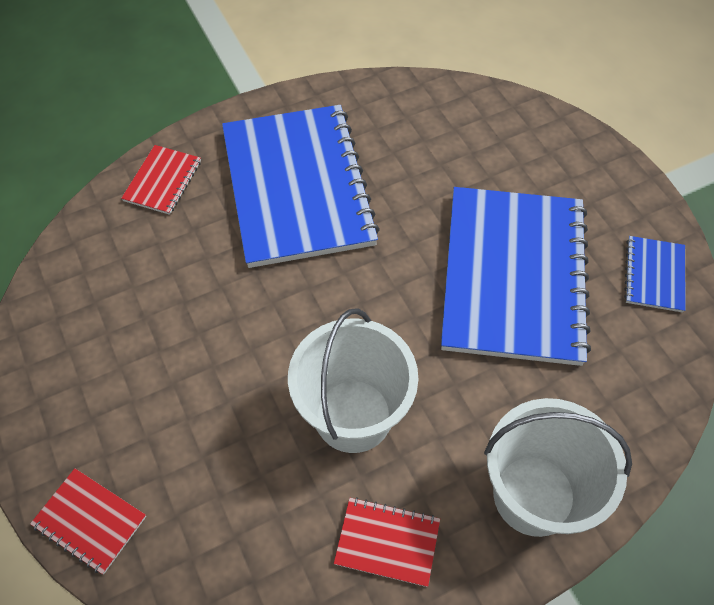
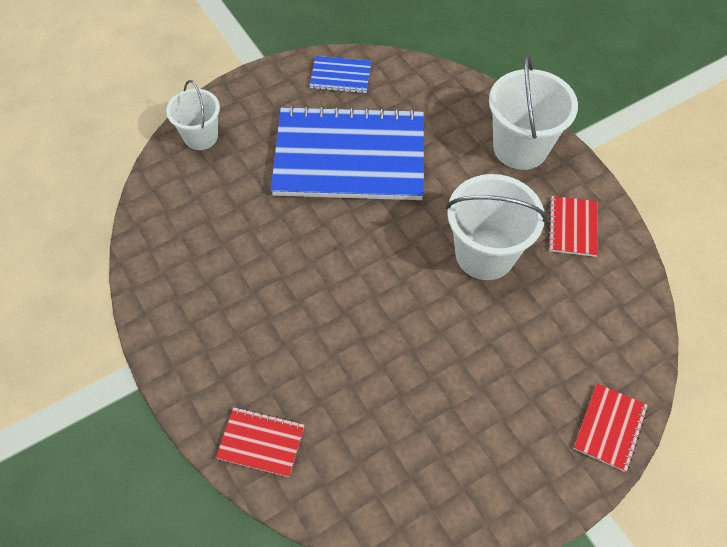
camera: 95 degrees left, 0 degrees up
blue notebook [222,105,380,268] -> none
none -> white bucket [166,80,220,150]

